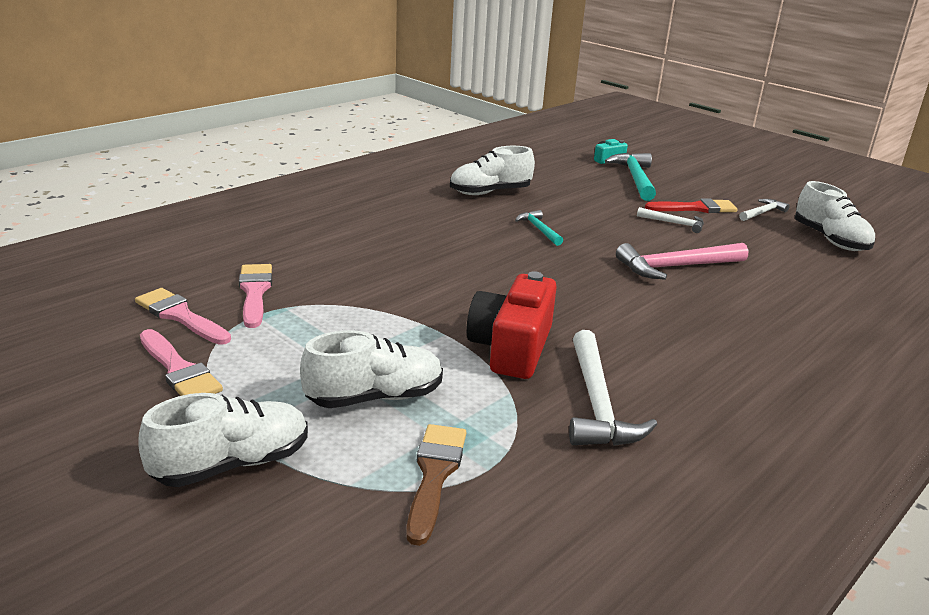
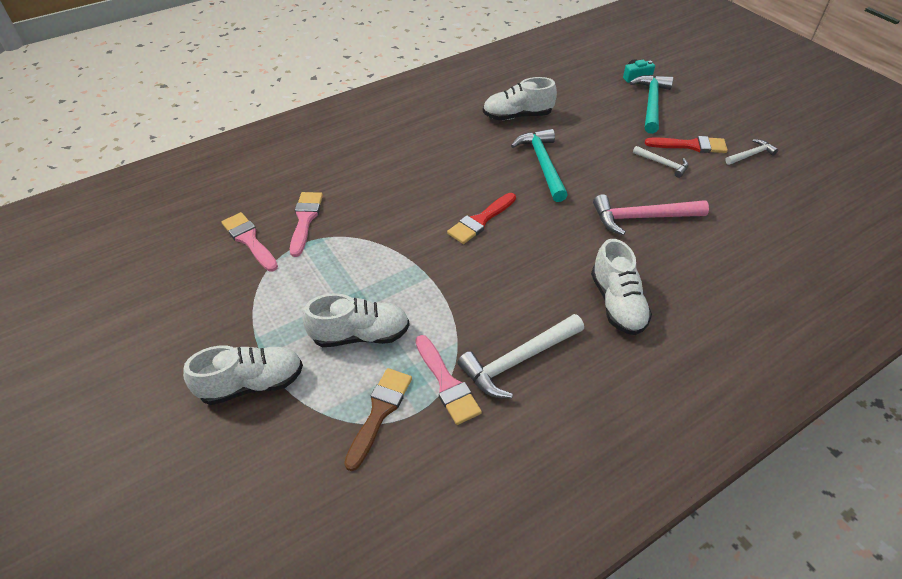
camera: 15 degrees right, 20 degrees up
pink brush [140,329,223,396] -> pink brush moved to [415,335,482,425]
red camera [466,271,557,379] -> none
turquoise hammer [515,210,563,246] -> turquoise hammer [511,129,568,202], size x1.79
white hammer [569,330,657,446] -> white hammer turned 45 degrees clockwise [457,314,584,398]
white shoe [795,181,875,251] -> white shoe moved to [591,239,652,335]
none -> red brush [447,193,516,244]

